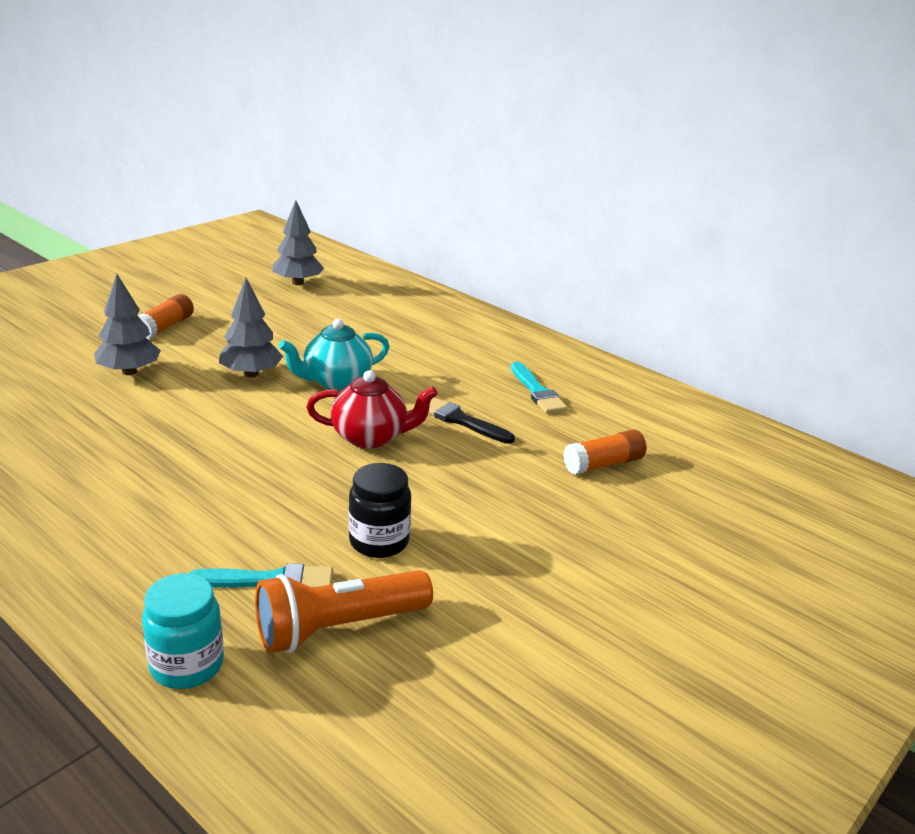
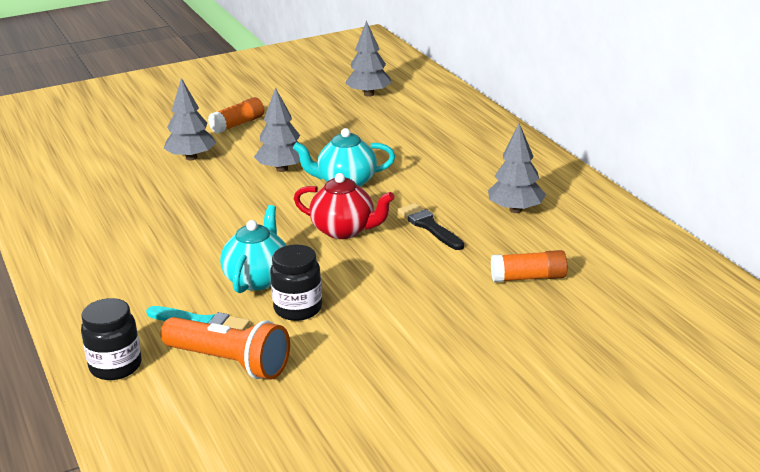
camera: 25 degrees right, 0 degrees up
turquoise jar [142,573,224,689] -> black jar [81,298,141,380]
orange flashlight [255,570,433,654] -> orange flashlight turned 150 degrees counterclockwise [160,317,290,380]
turquoise brush [511,362,568,414] -> grey tree [488,123,546,213]
none -> turquoise teapot [220,205,287,293]

